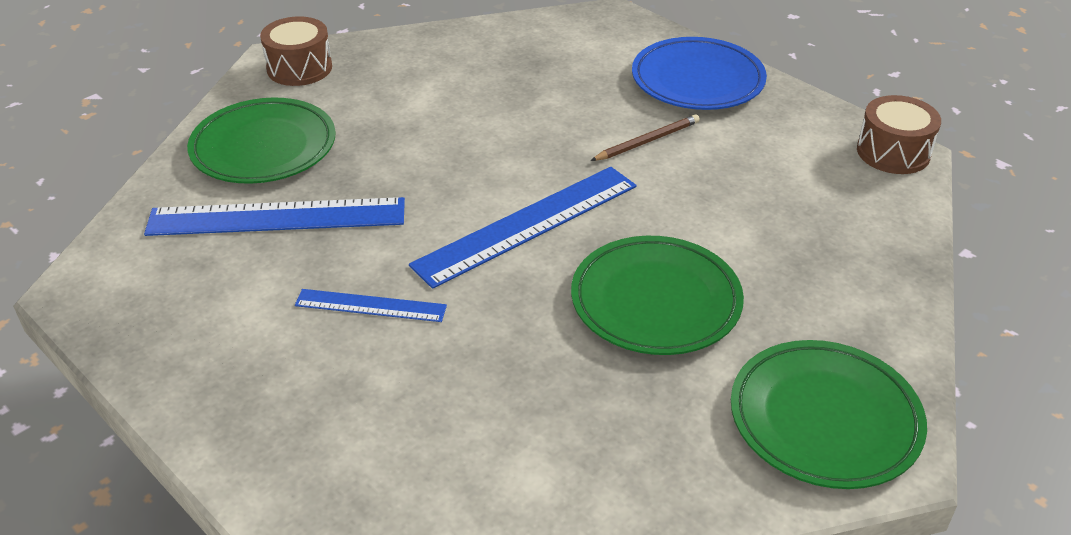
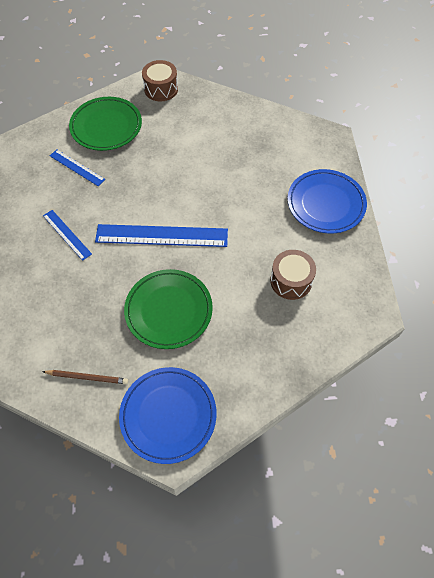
camera: 40 degrees right, 20 degrees up
blue ruler [144,197,405,236] -> blue ruler [50,150,105,186], size x0.54
brown pencil [590,114,700,161] -> brown pencil moved to [42,370,128,384]
green plate [731,340,927,489] -> blue plate [119,367,217,464]
brown drum [857,95,941,174] -> brown drum moved to [270,250,316,300]

